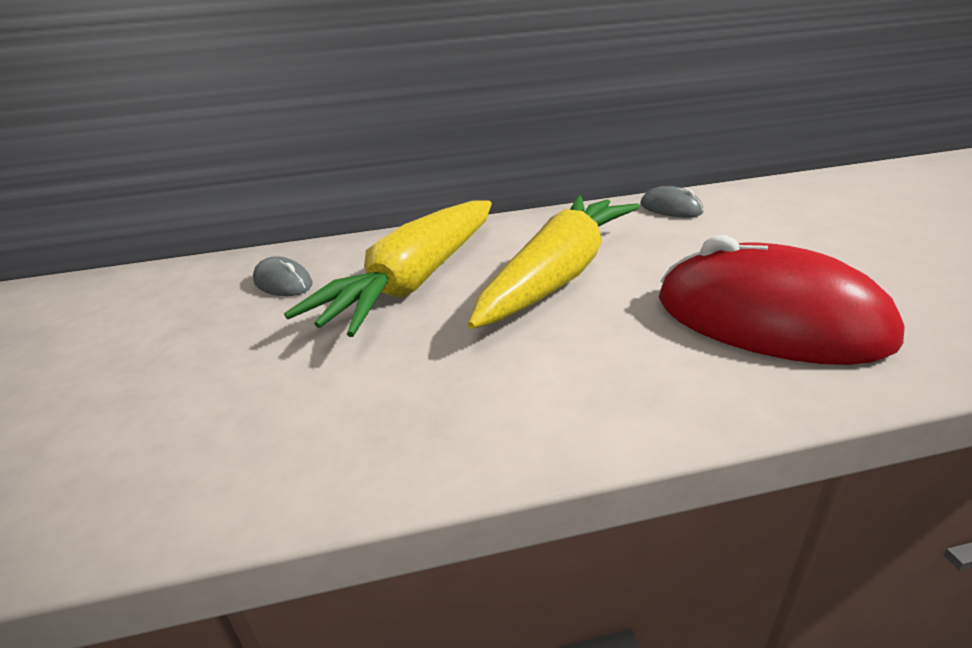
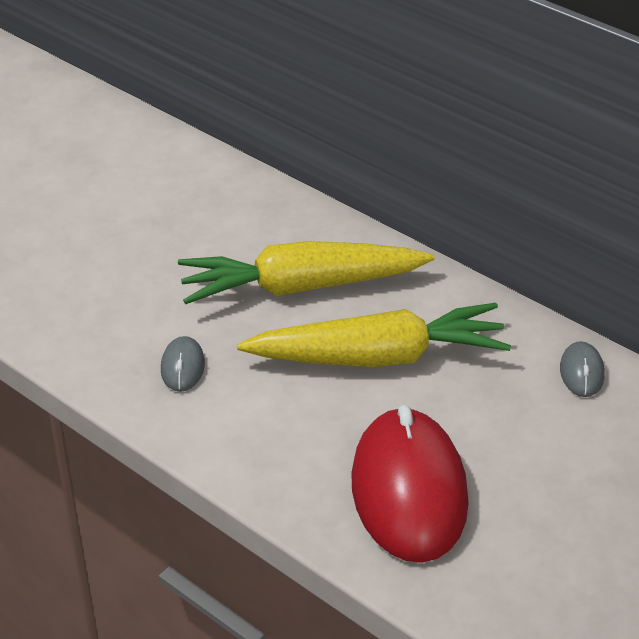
camera: 50 degrees right, 10 degrees up
grey mouse [253,256,312,296] -> grey mouse moved to [161,336,205,392]

